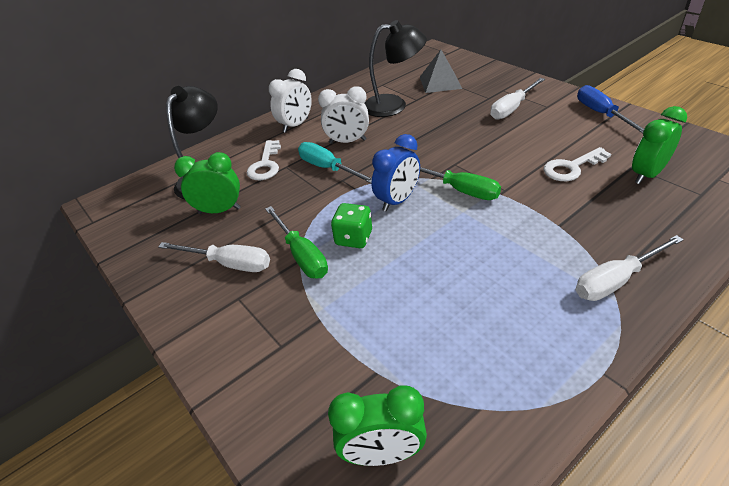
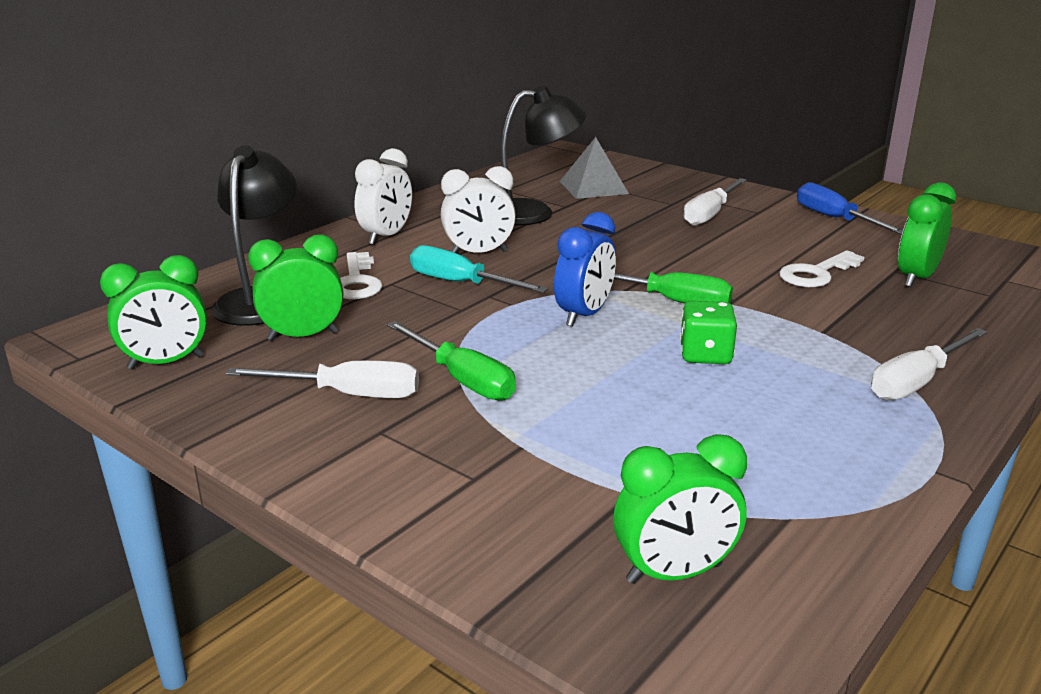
camera: 15 degrees left, 15 degrees down
green dice [331,203,372,248] -> green dice moved to [680,301,737,364]
none -> green clock [100,255,207,370]

